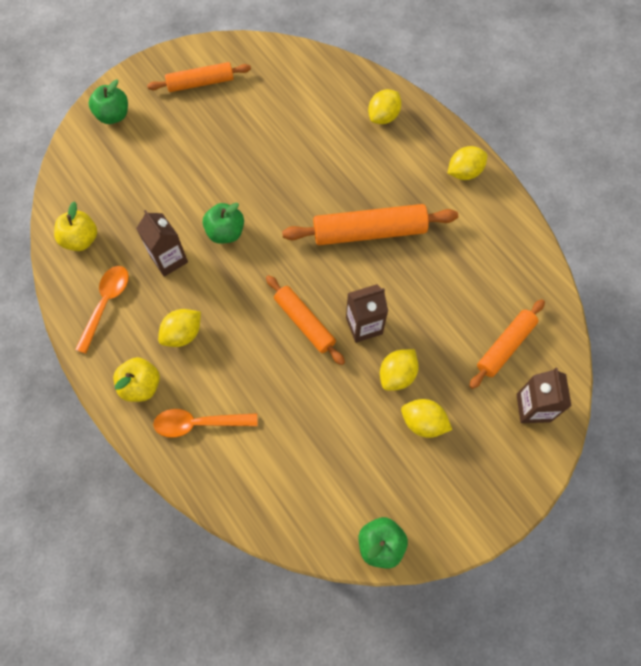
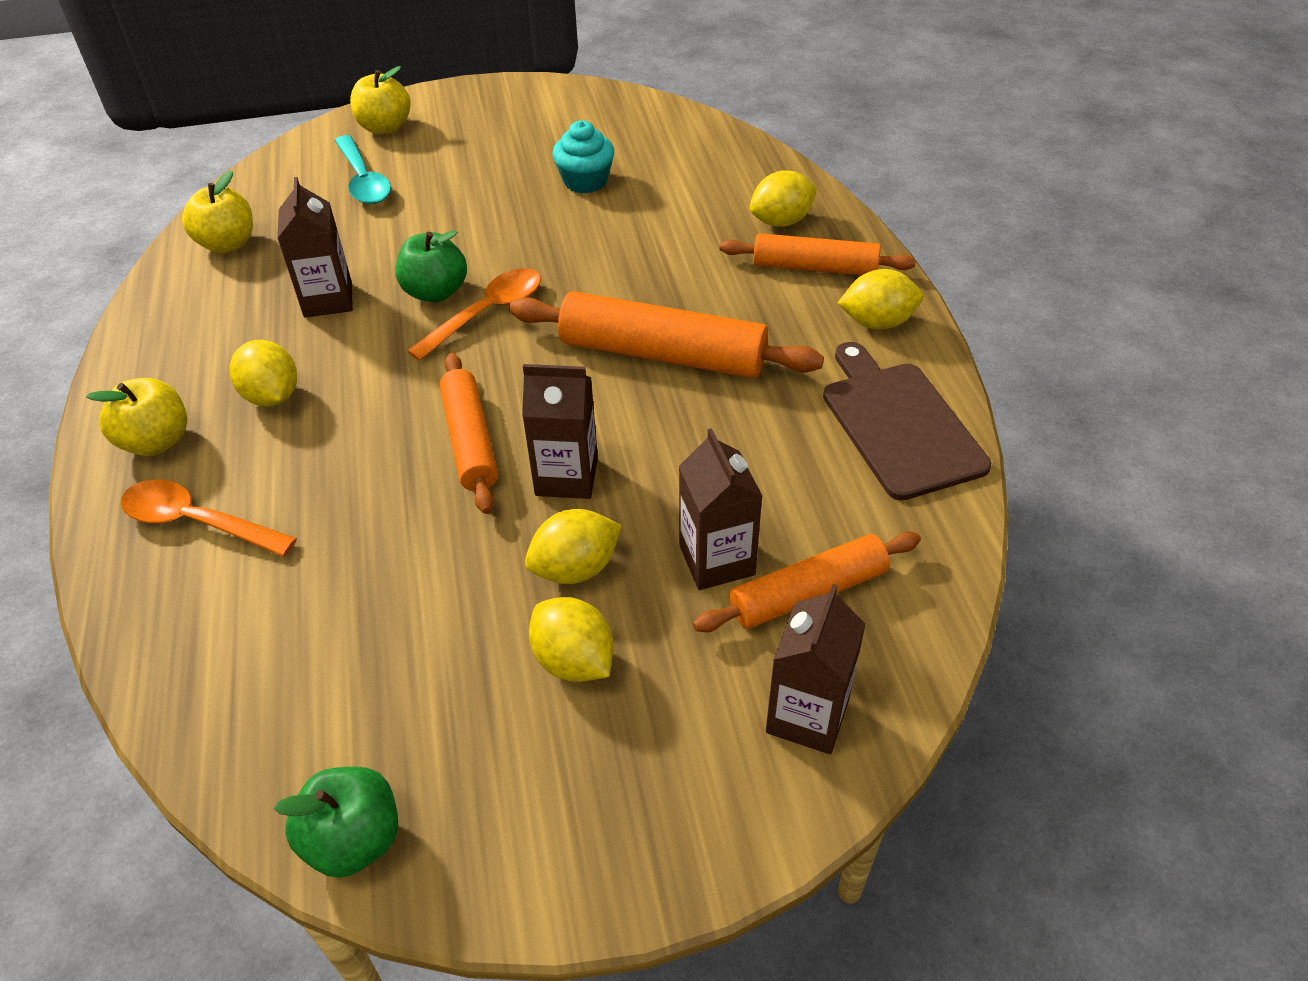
camera: 25 degrees right, 20 degrees down
orange spoon [75,266,129,354] -> orange spoon moved to [407,268,541,361]
green apple [89,79,128,124] -> yellow apple [350,66,411,134]
orange rolling pin [147,62,251,92] -> orange rolling pin moved to [720,233,916,275]
yellow lemon [158,309,201,347] -> yellow lemon turned 75 degrees clockwise [230,340,297,407]
none -> turquoise spoon [334,135,391,204]
none -> turquoise cupcake [553,121,614,193]
none -> brown carton [679,428,763,590]
none -> brown cutting board [823,342,991,501]

